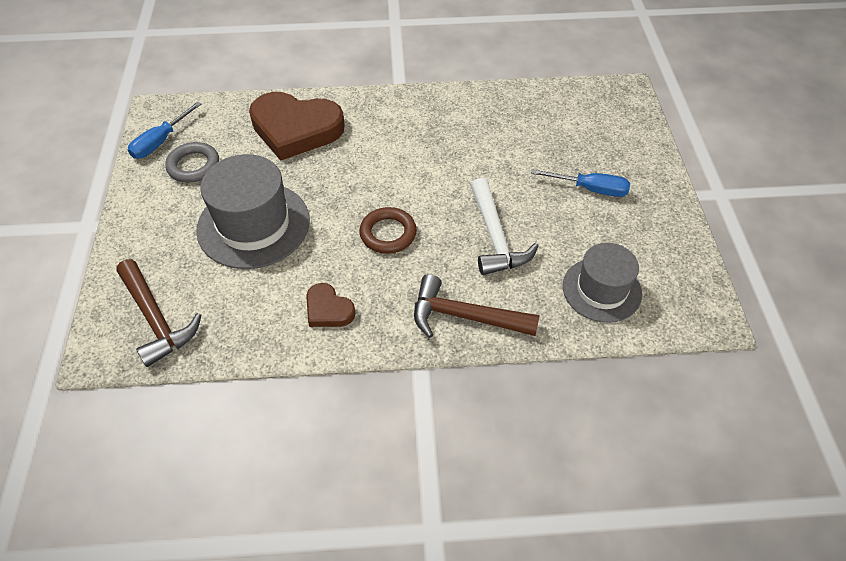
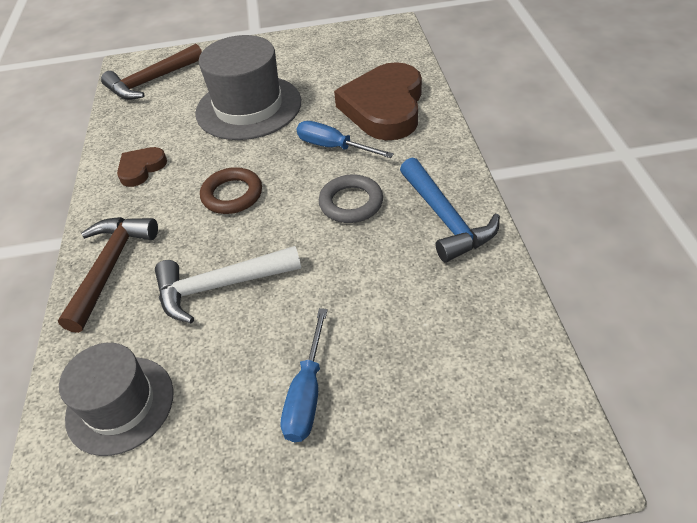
camera: 90 degrees right, 5 degrees down
blue screwdriver [128,102,202,159] -> blue screwdriver moved to [296,121,394,158]
grey ring [165,142,219,183] -> grey ring moved to [319,174,383,223]
none -> blue hammer [400,158,500,262]

